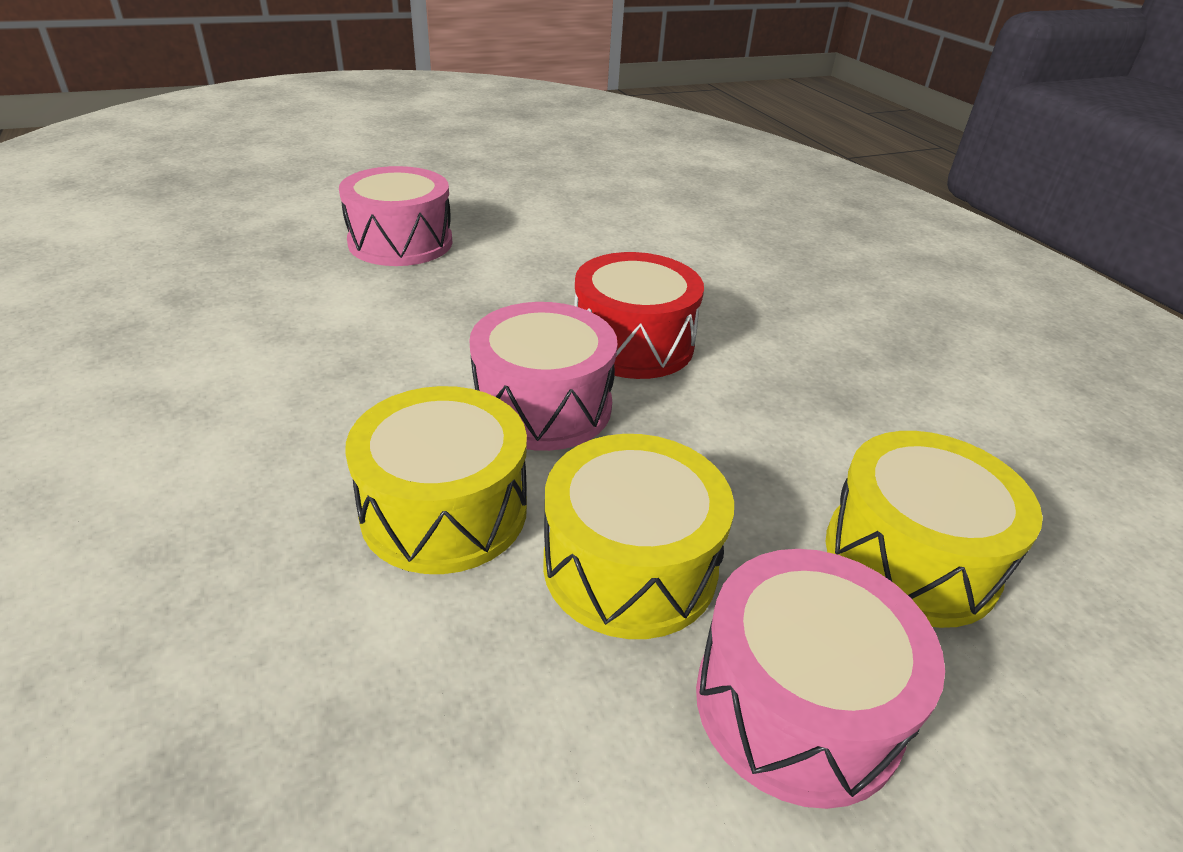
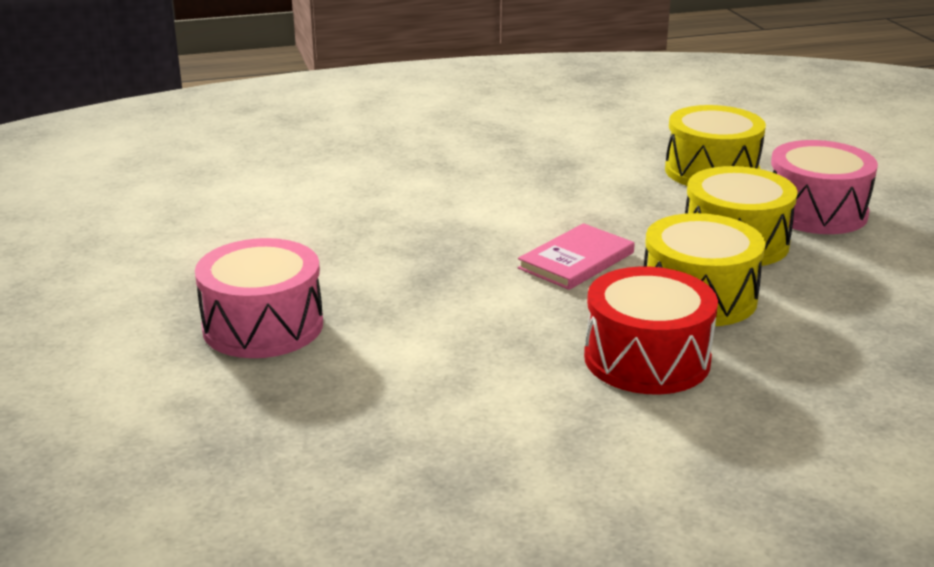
camera: 80 degrees left, 10 degrees down
pink drum [469,302,618,451] -> pink book [518,223,635,290]
red drum [574,252,704,379] -> red drum moved to [584,267,718,394]

